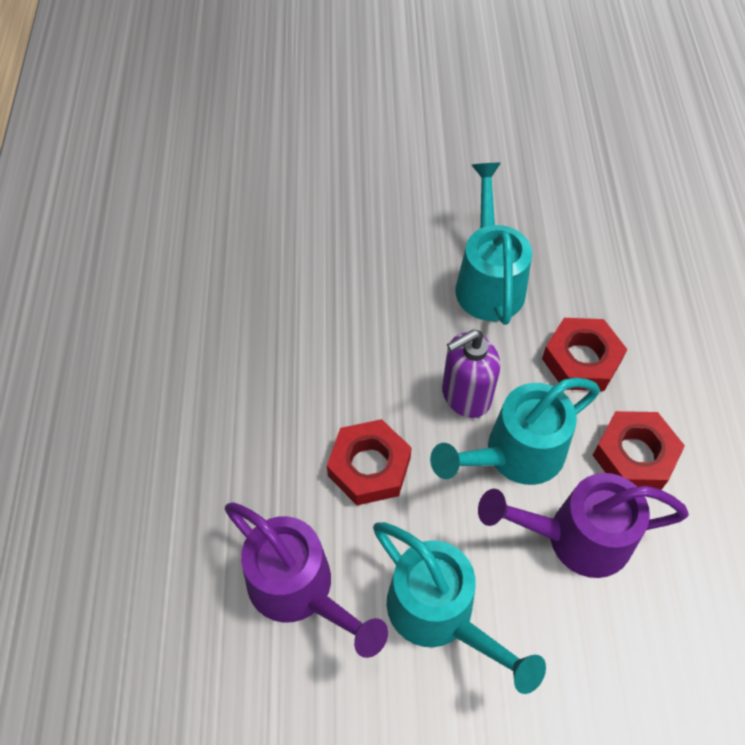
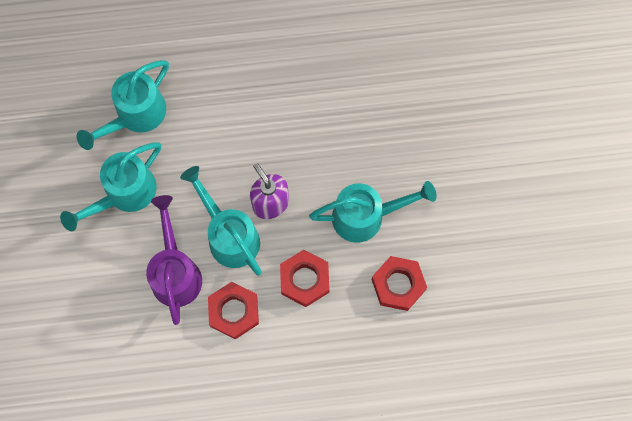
camera: 85 degrees right, 15 degrees up
purple watering can [225,502,388,658] -> turquoise watering can [77,60,169,150]
red nut [327,419,412,505] -> red nut moved to [371,256,427,311]

